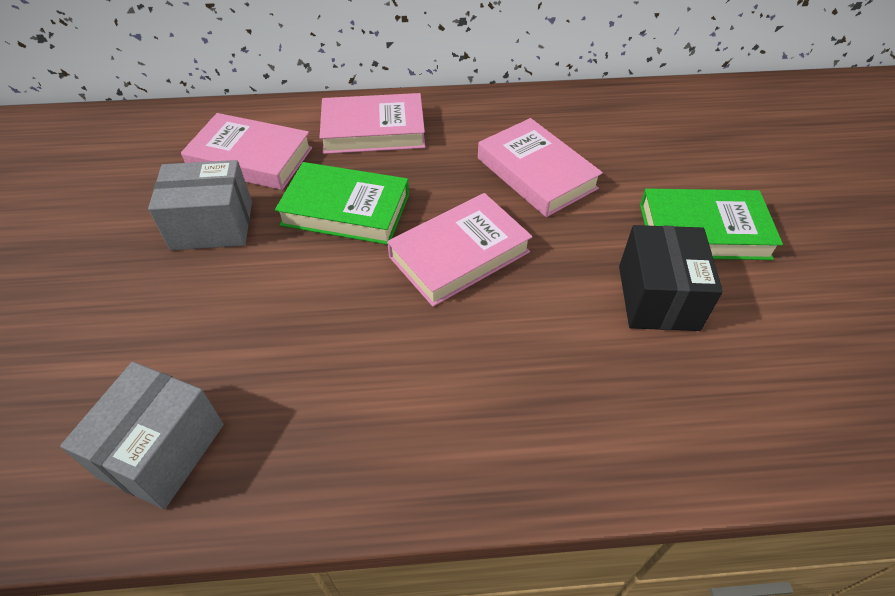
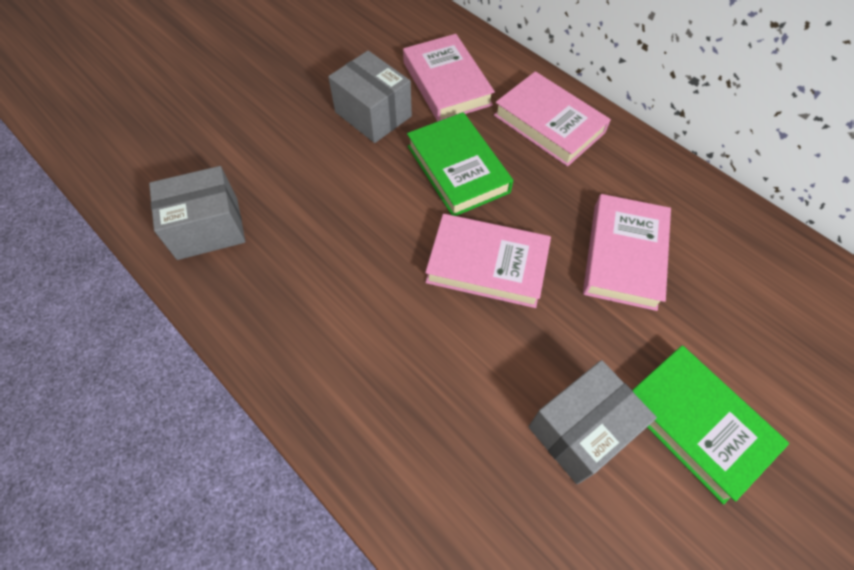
camera: 50 degrees right, 10 degrees up
black box [619,225,723,331] -> grey box [528,360,657,484]

